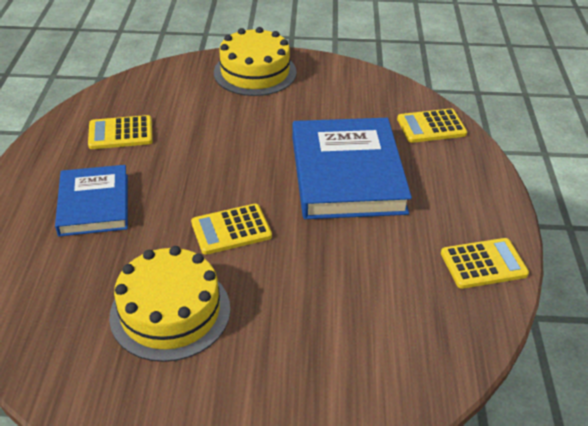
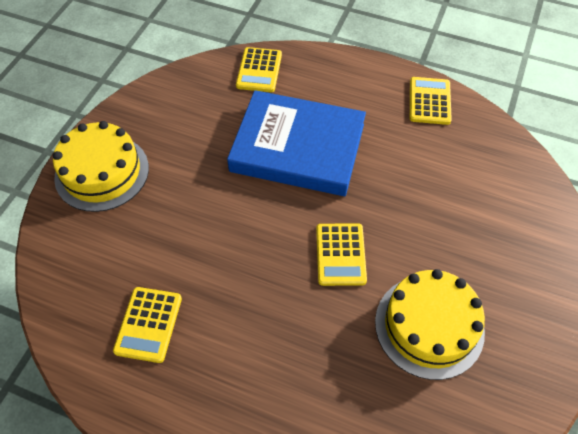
camera: 70 degrees left, 15 degrees up
blue book [55,165,128,236] -> none

